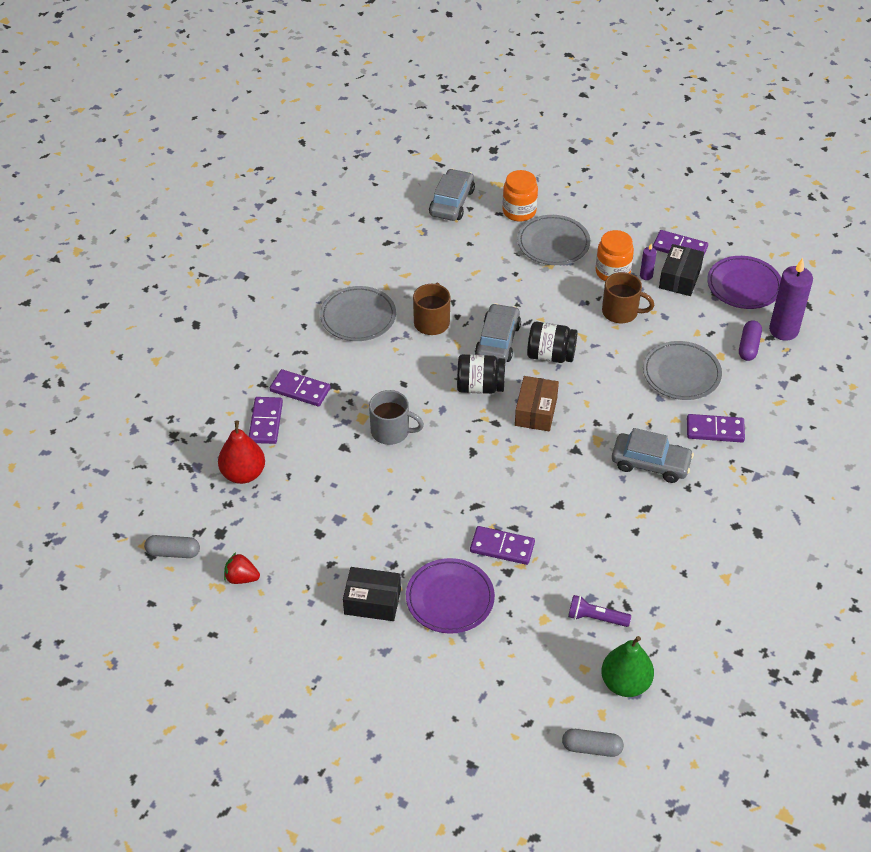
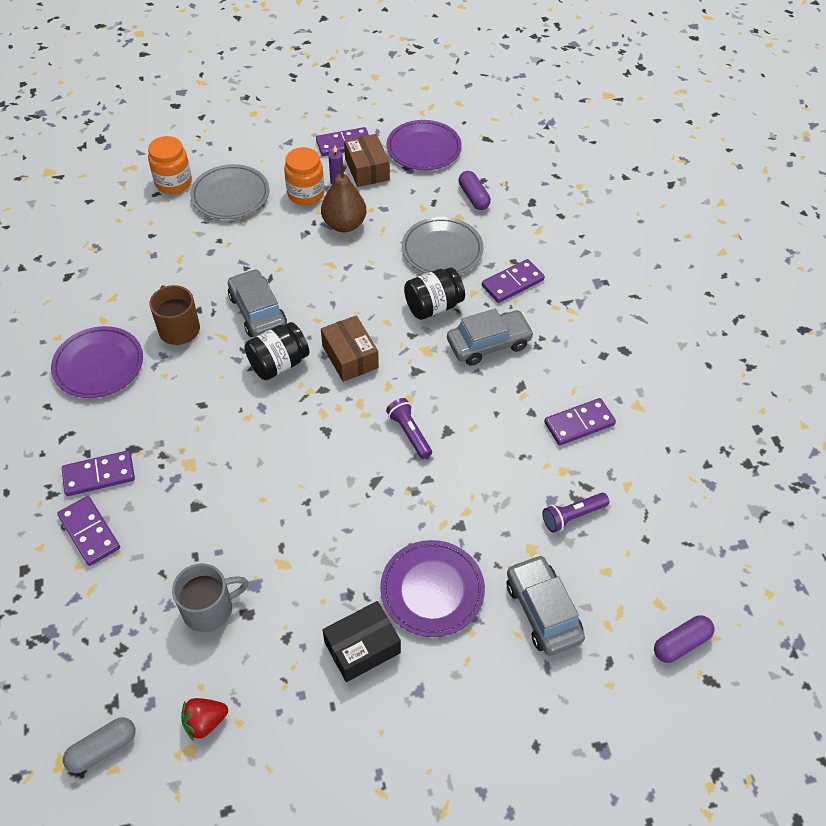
camera: 40 degrees left, 5 degrees up
red pear [218,420,265,484] -> none
grey plate [320,286,396,341] -> purple plate [51,326,143,398]
grey mug [369,390,424,445] -> grey mug moved to [172,563,249,632]
grey car [429,169,475,221] -> grey car moved to [507,555,585,656]
purple domino [470,526,535,565] -> purple domino moved to [544,398,616,445]
black jar [527,322,578,363] -> black jar moved to [404,268,465,320]
grey capsule [562,729,624,757] -> purple capsule [654,616,714,663]
green pear [601,636,654,697] -> none
brown mug [602,272,654,323] -> brown pear [321,165,366,232]
black box [659,244,704,296] -> brown box [344,134,390,187]
purple candle [769,258,813,341] -> none
none -> purple flashlight [386,398,432,459]

